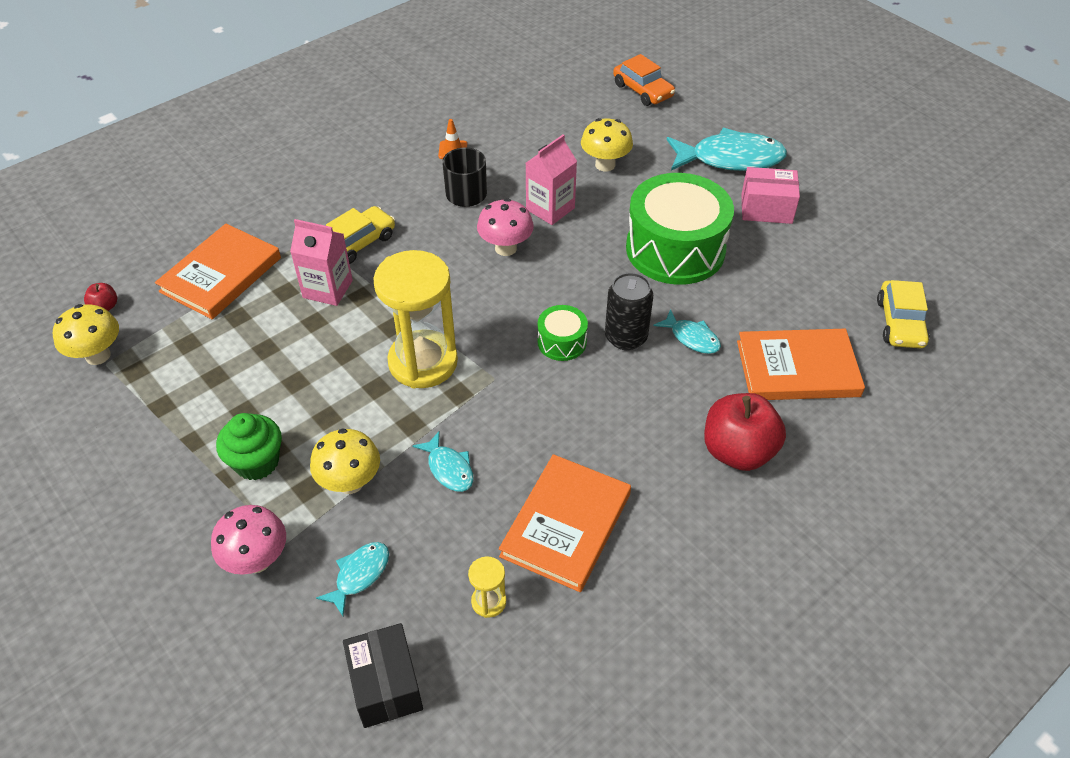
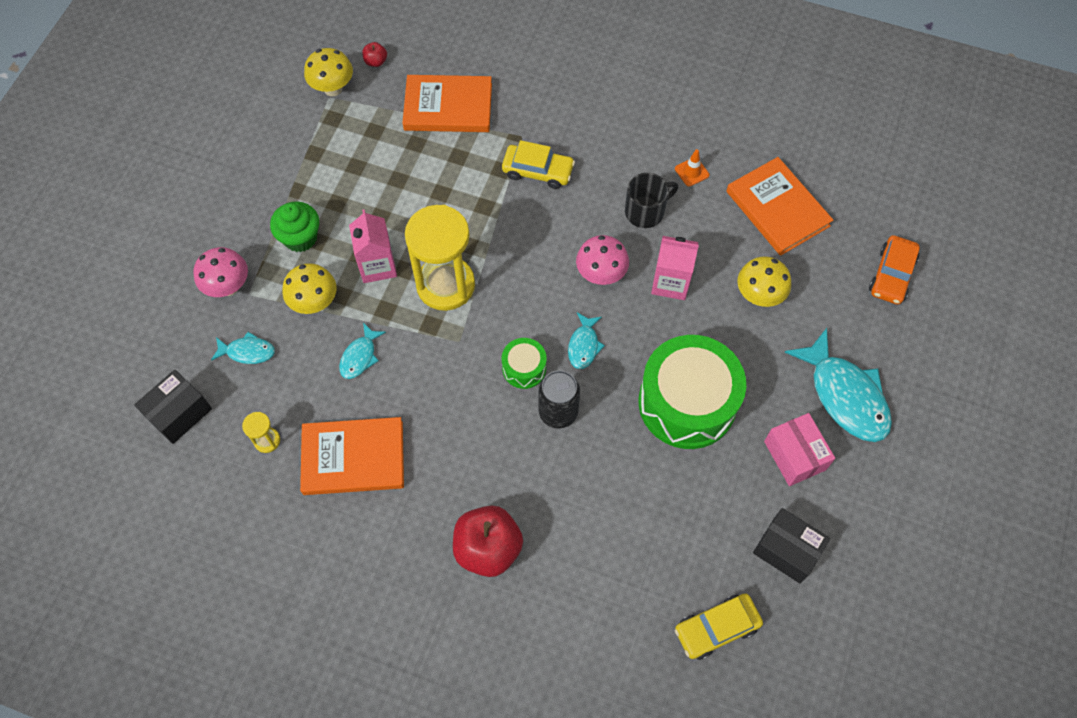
camera: 60 degrees right, 15 degrees up
pink carton [290,219,353,306] -> pink carton moved to [349,210,397,283]
turquoise fish [653,309,721,354] -> turquoise fish moved to [568,313,605,369]
orange book [737,329,865,400] -> orange book moved to [726,157,833,256]
none -> black box [753,508,830,583]

